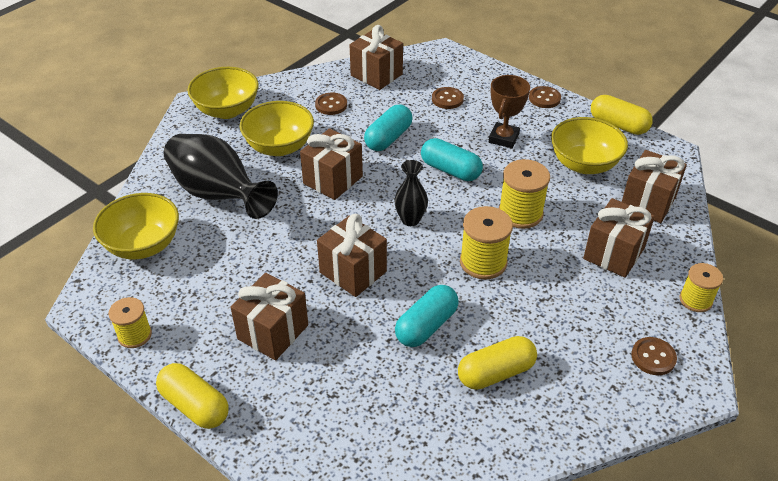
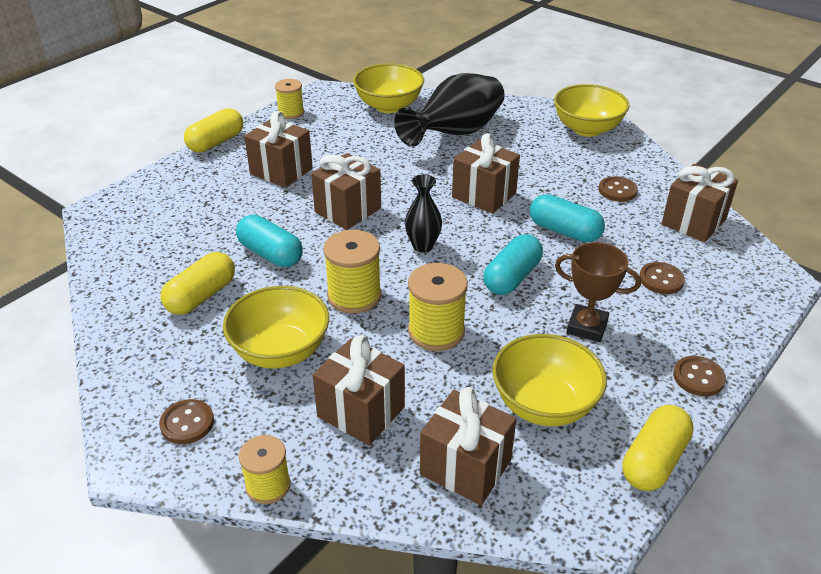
camera: 90 degrees right, 5 degrees down
yellow bowl [240,101,314,156] -> yellow bowl moved to [223,286,329,369]
yellow capsule [458,336,537,390] -> yellow capsule turned 60 degrees clockwise [161,252,235,315]

